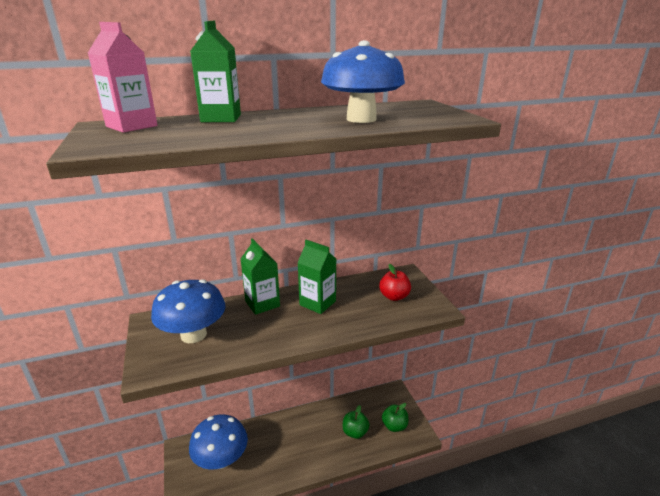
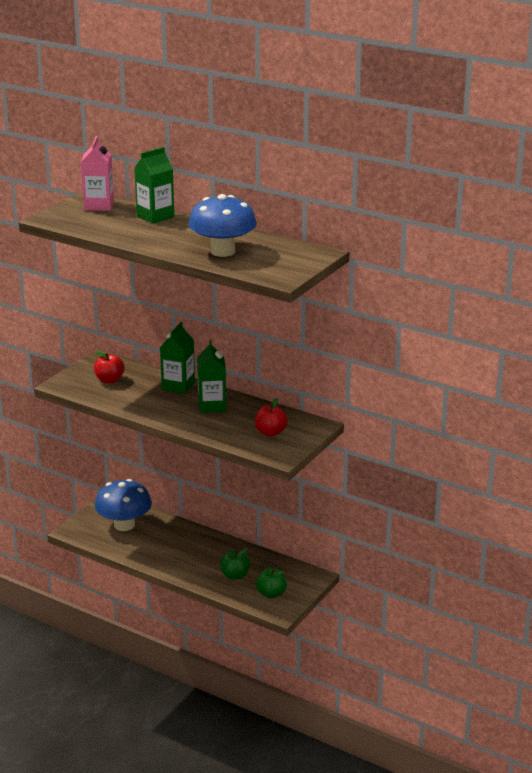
camera: 50 degrees right, 0 degrees up
blue mushroom [151,279,225,343] -> red apple [94,351,125,383]

